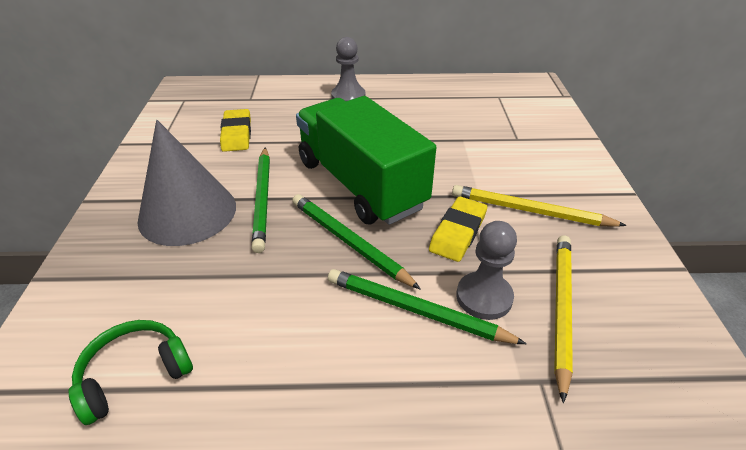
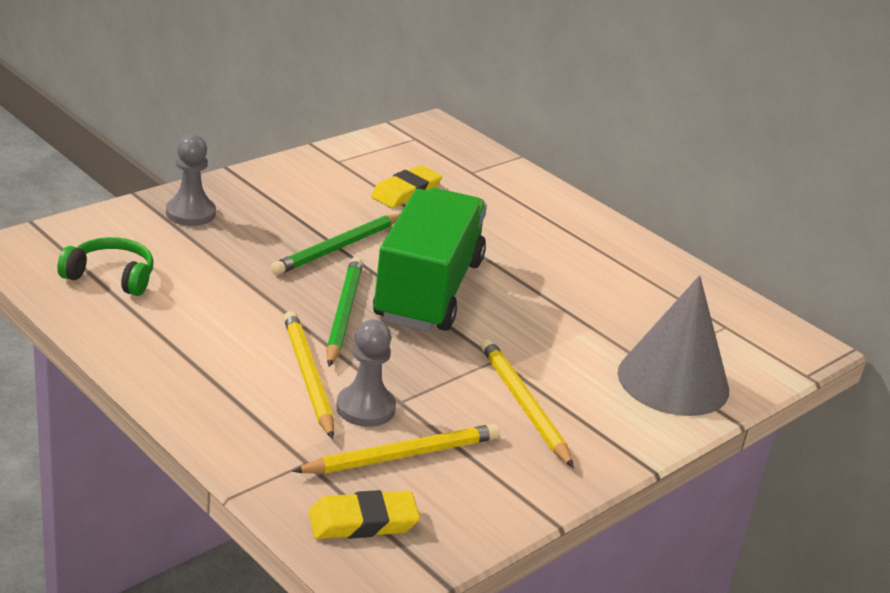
camera: 45 degrees right, 10 degrees down
grey cone [138,120,236,246] -> grey cone moved to [617,275,729,416]
green pencil [328,269,527,344] -> yellow pencil [284,311,334,439]
grey pawn [331,37,366,101] -> grey pawn moved to [166,135,216,226]
yellow eraser [429,196,487,262] -> yellow eraser moved to [309,490,420,539]

